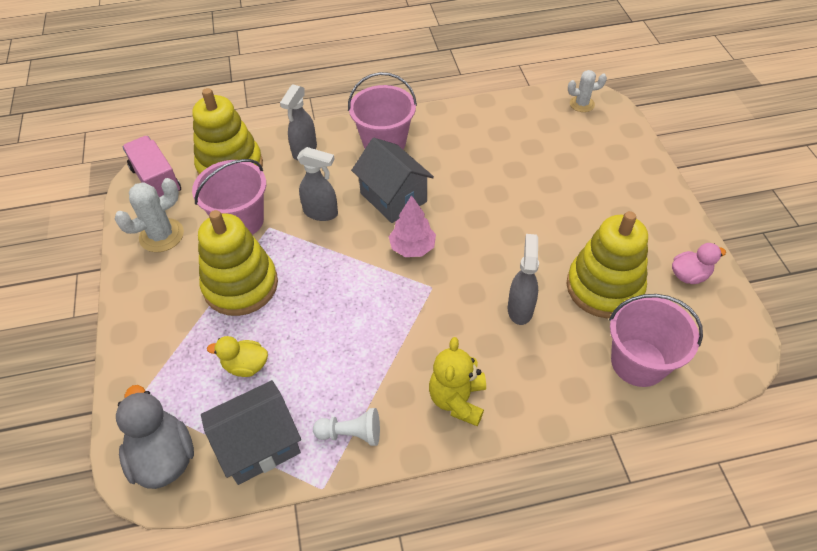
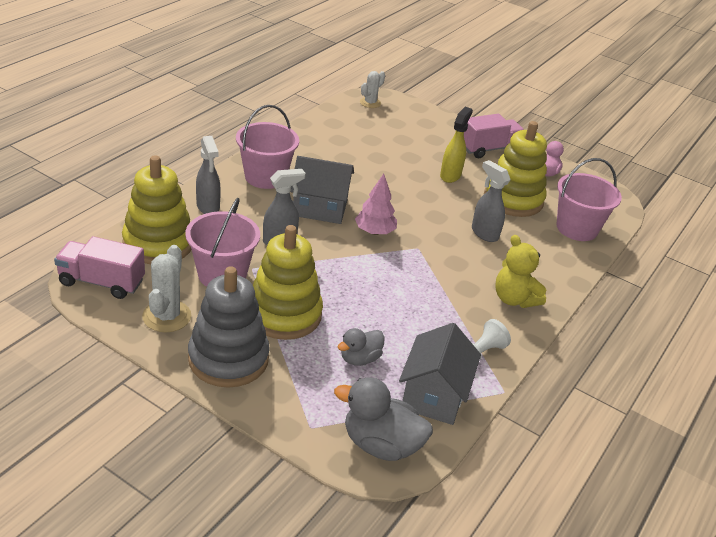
camera: 50 degrees left, 15 degrees down
yellow duck [207,336,268,377] -> grey duck [337,328,385,366]
none -> grey stacking toy [188,266,270,388]
none -> yellow spray bottle [440,107,473,183]
none -> pink truck [464,114,524,158]

